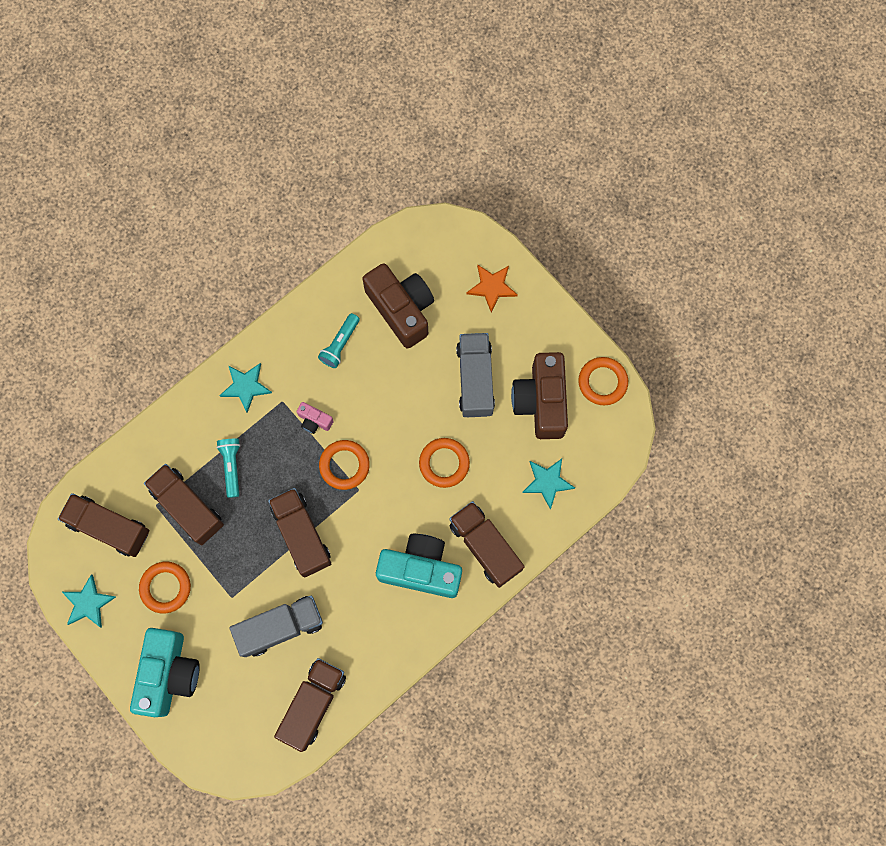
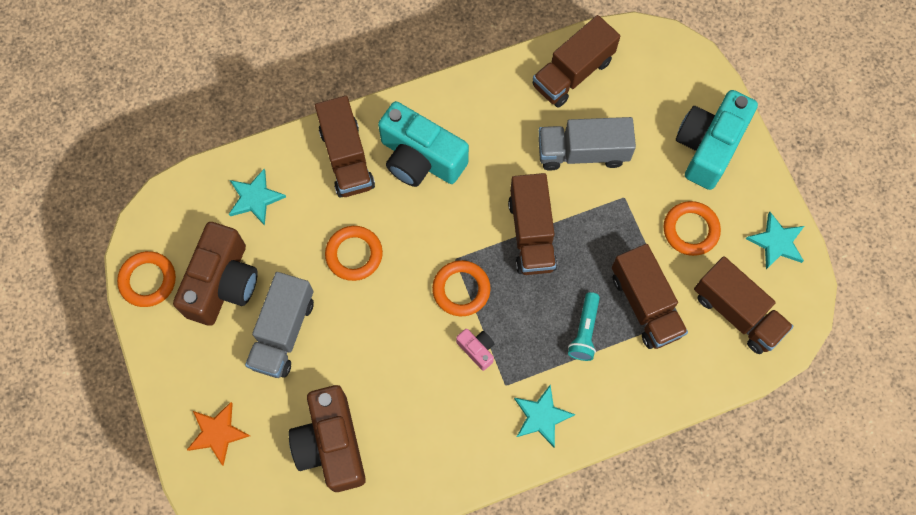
camera: 160 degrees left, 5 degrees down
turquoise flashlight [318,313,360,368] -> none

